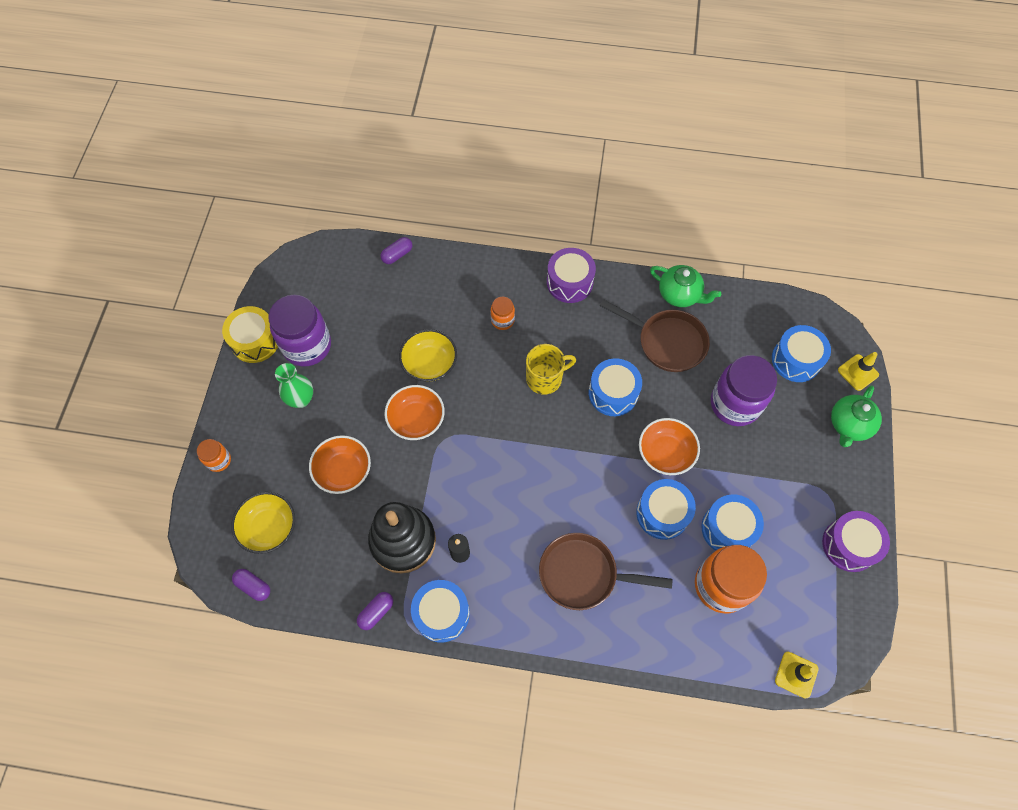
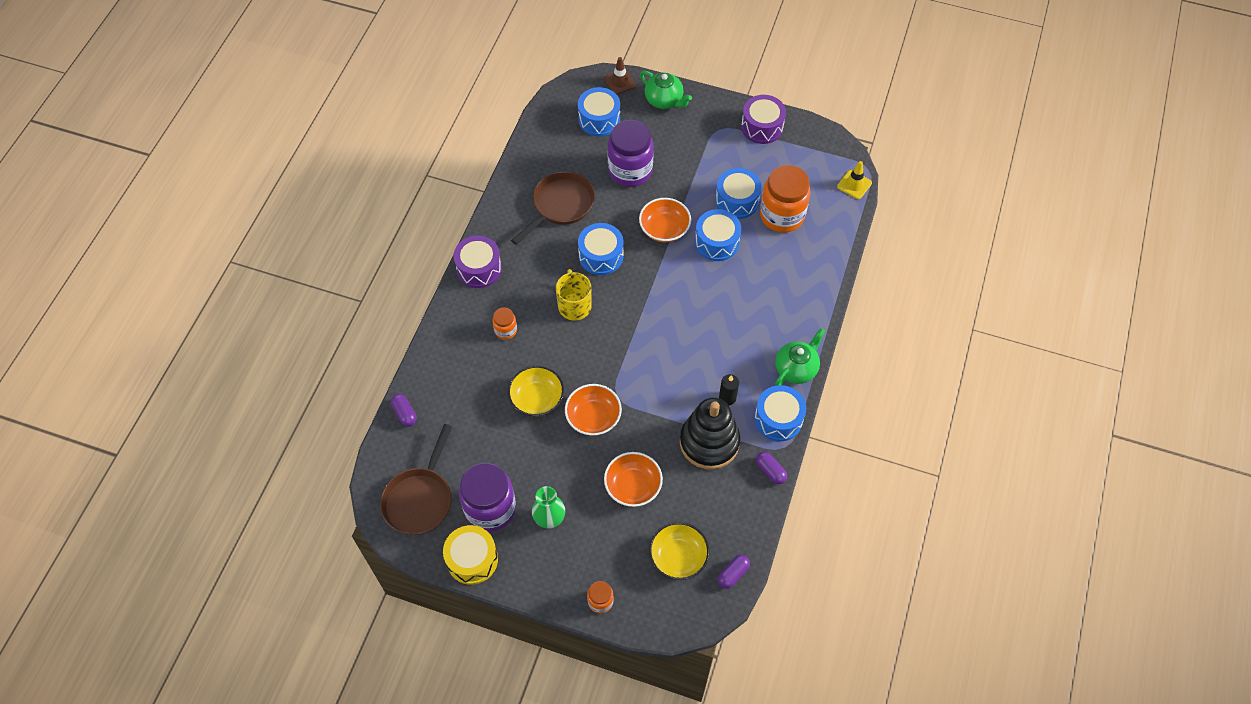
camera: 80 degrees left, 5 degrees down
brown pan [539,533,673,610] -> brown pan moved to [380,424,452,535]
green teapot [650,265,721,307] -> green teapot moved to [775,328,825,386]
yellow traffic cone [838,352,879,391] -> brown traffic cone [604,57,636,95]

